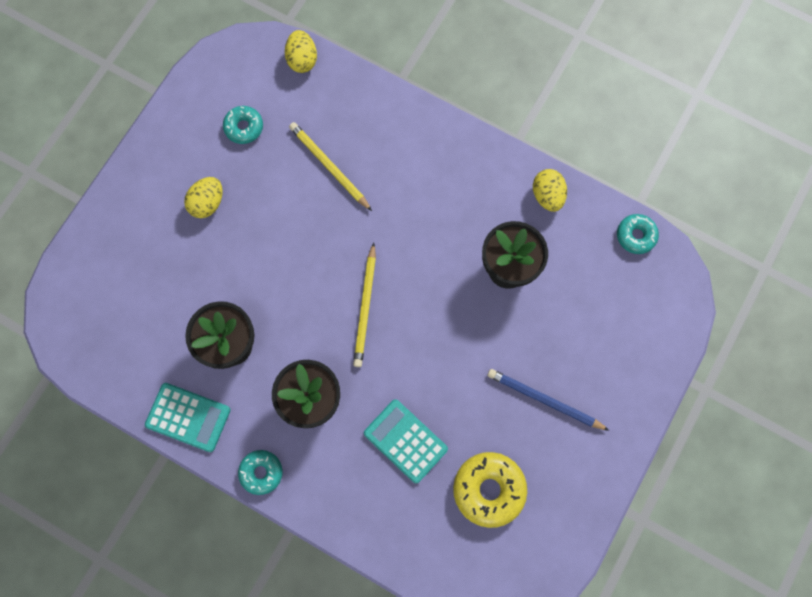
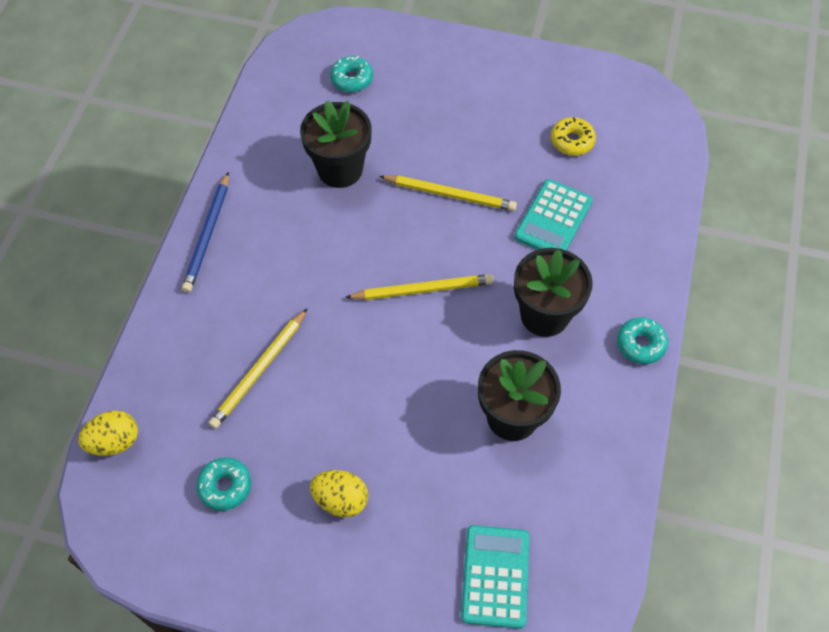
camera: 105 degrees left, 15 degrees down
turquoise calculator [145,383,231,452] -> turquoise calculator moved to [461,525,530,629]
yellow donut [453,452,527,528] -> yellow donut [551,117,596,156], size x0.60
blue pencil [487,369,610,431] -> blue pencil moved to [182,172,229,293]
yellow egg [533,169,567,212] -> none
turquoise donut [617,214,659,254] -> turquoise donut moved to [330,56,373,92]
none -> yellow pencil [379,175,517,211]

